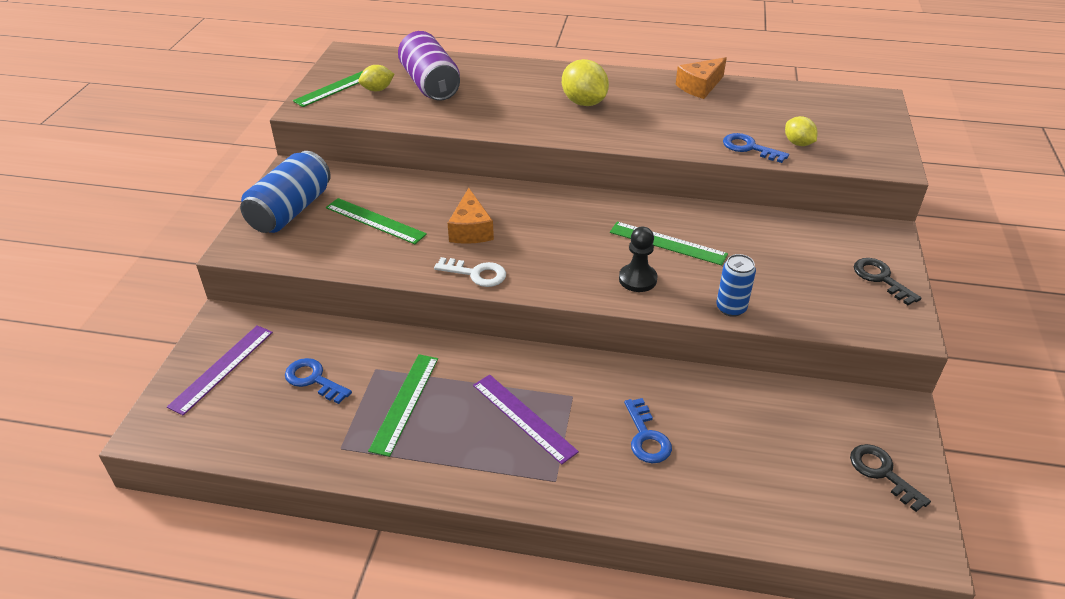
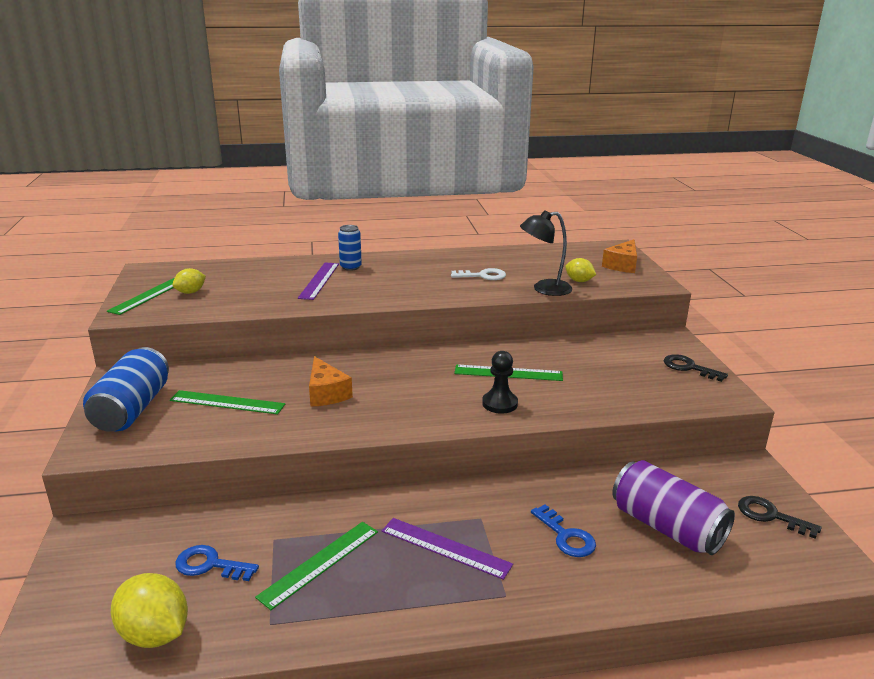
camera: 20 degrees left, 15 degrees down
purple ruler [167,325,273,415] -> purple ruler moved to [298,262,339,300]
green ruler [368,354,438,457] -> green ruler turned 45 degrees clockwise [255,522,378,610]
purple can [398,31,460,101] -> purple can moved to [612,460,735,555]
white key [434,257,506,287] -> white key moved to [451,268,506,280]
yellow lemon [562,59,609,106] -> yellow lemon moved to [111,573,188,648]
orange cheese [676,57,727,99] -> orange cheese moved to [602,239,637,273]
blue can [716,254,756,317] -> blue can moved to [338,225,362,271]
blue key [723,133,789,163] -> black lamp [520,210,572,296]

